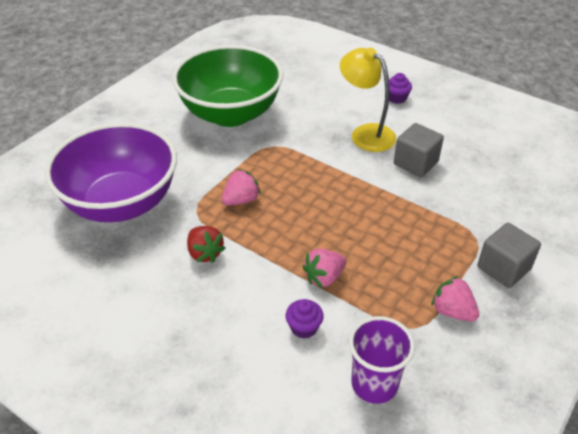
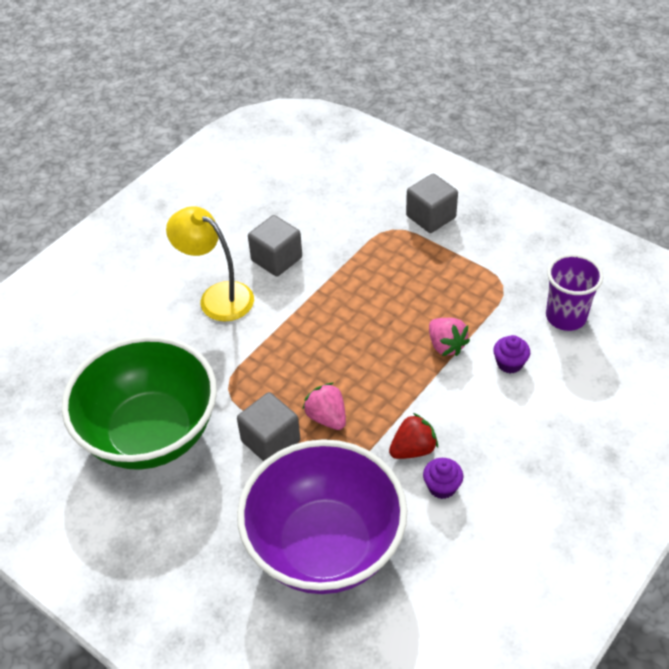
camera: 85 degrees left, 5 degrees up
yellow lamp [340,48,396,152] -> yellow lamp turned 75 degrees clockwise [166,206,254,322]
purple cupcake [389,73,412,104] -> purple cupcake moved to [423,458,463,499]
pink strawberry [431,276,479,322] -> none
none -> grey cube [237,392,300,461]

